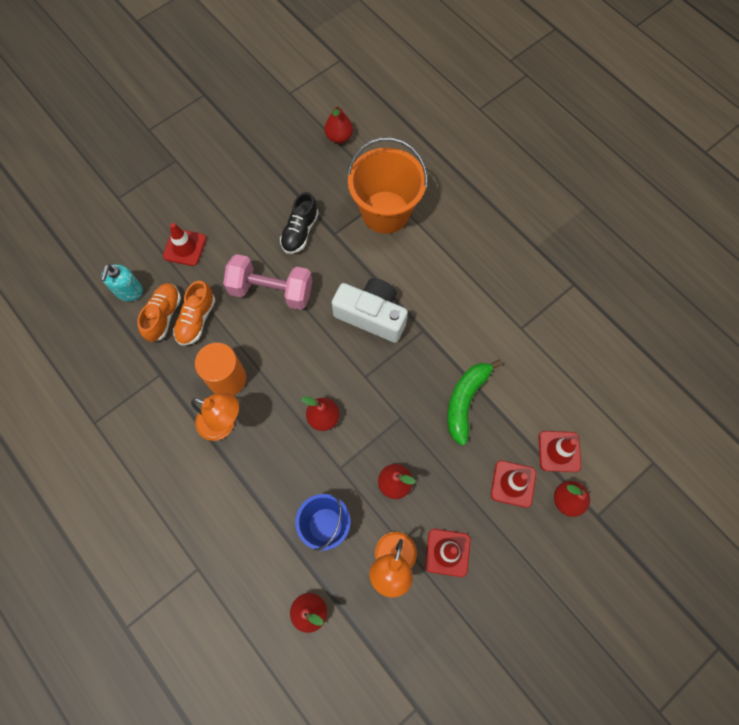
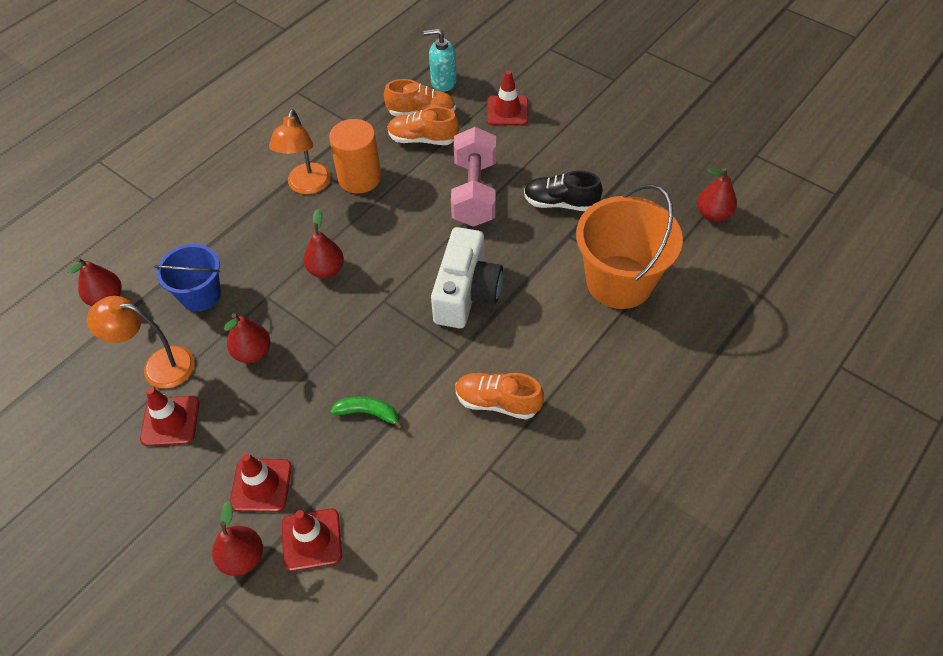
camera: 80 degrees right, 15 degrees down
green banana [447,360,502,446] -> green banana [331,397,403,430], size x0.58
none -> orange shoe [456,373,544,419]

